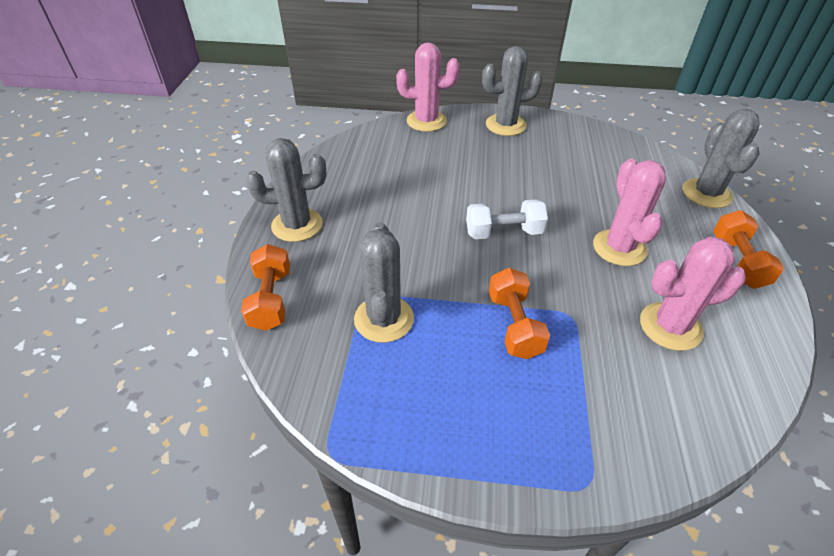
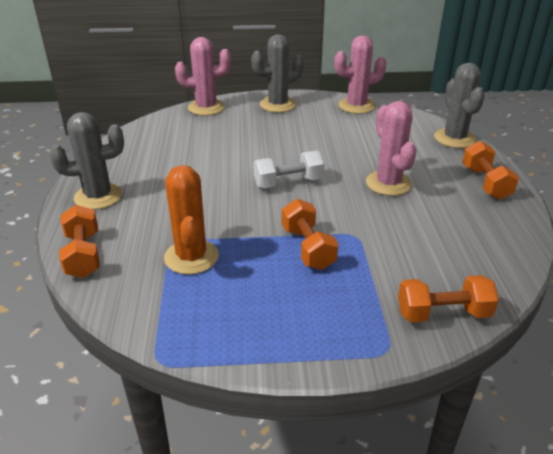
camera: 10 degrees left, 10 degrees down
grey cactus [354,222,414,343] -> orange cactus [164,165,219,275]
pink cactus [640,236,746,351] -> pink cactus moved to [334,35,387,114]
none -> orange dumbbell [398,275,499,322]

